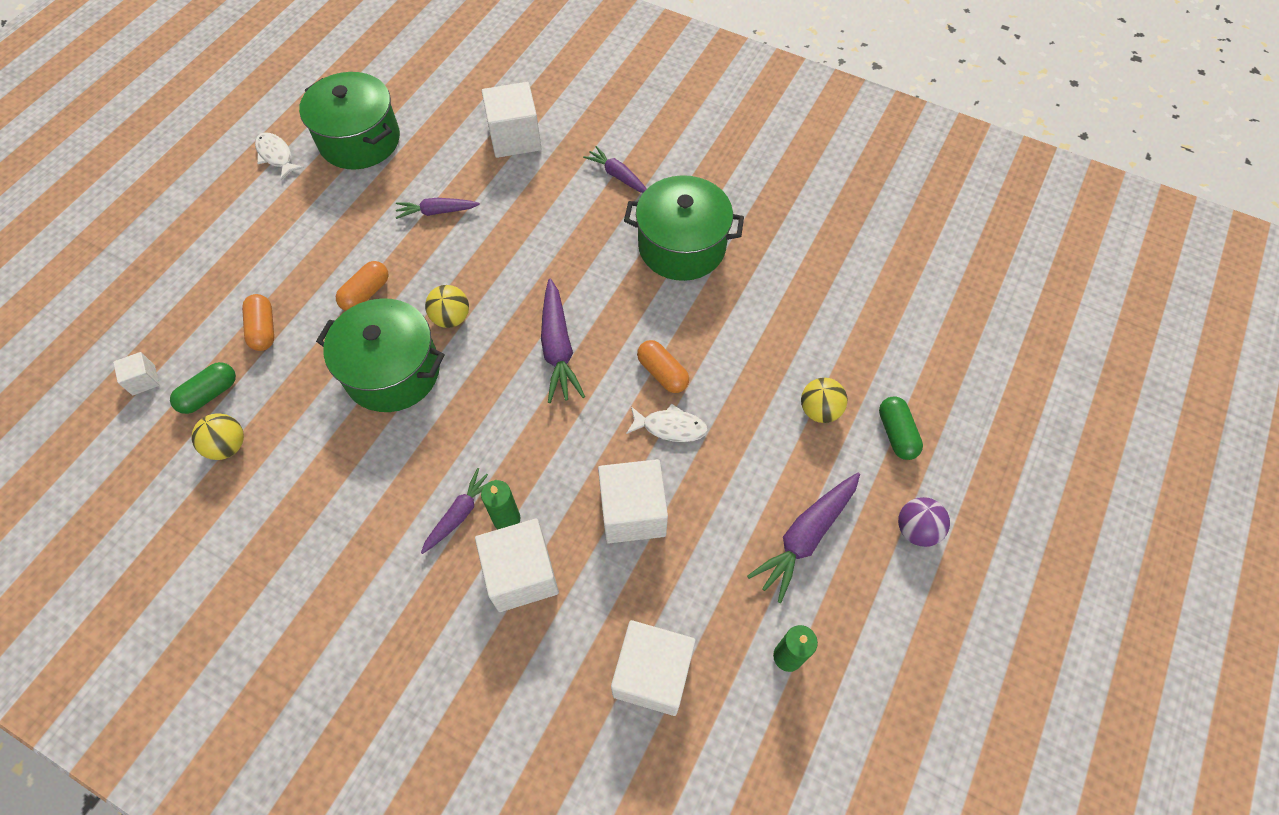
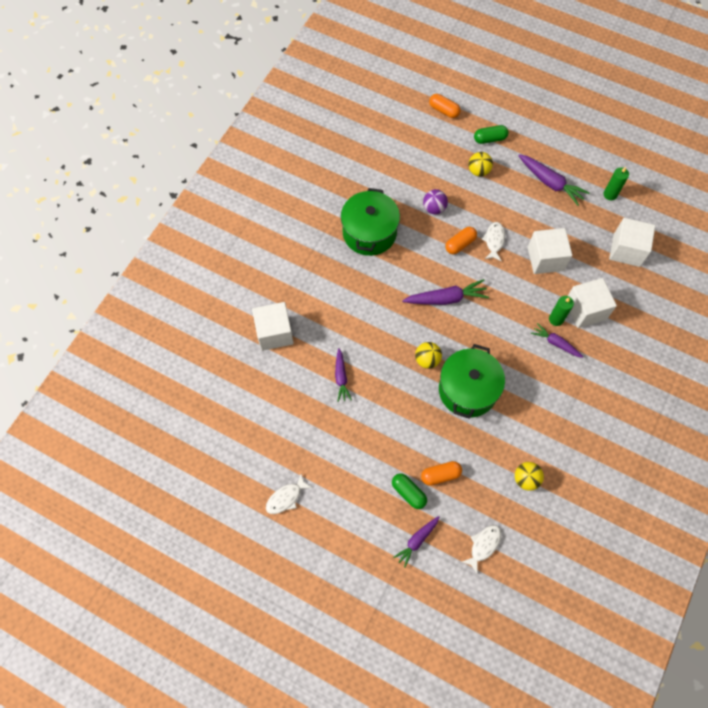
camera: 90 degrees left, 5 degrees up
white cube [113,352,159,395] -> white fish [462,525,501,574]
green capsule [170,362,236,414] -> green capsule moved to [392,473,427,509]
green pot [299,72,400,170] -> none
orange capsule [336,261,389,311] -> orange capsule moved to [429,94,461,118]
purple carrot [583,146,646,193] -> purple carrot moved to [393,516,439,568]
purple ball [898,497,950,547] -> purple ball moved to [423,189,448,214]

